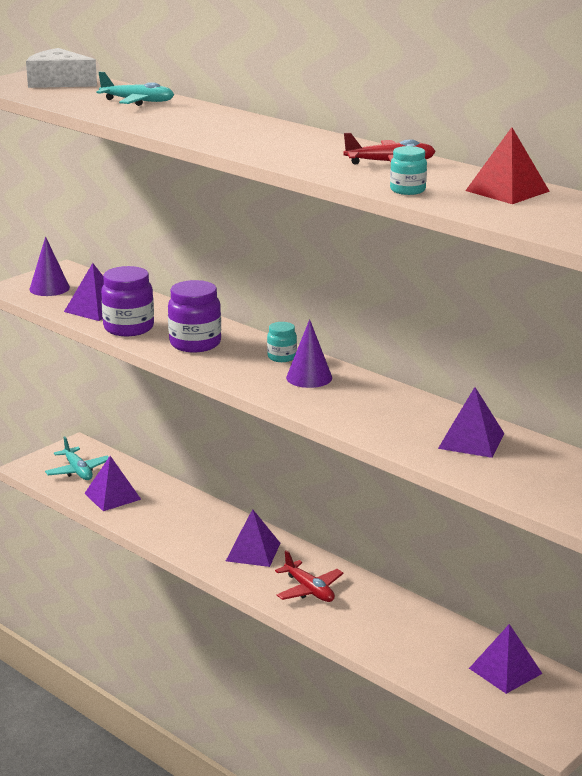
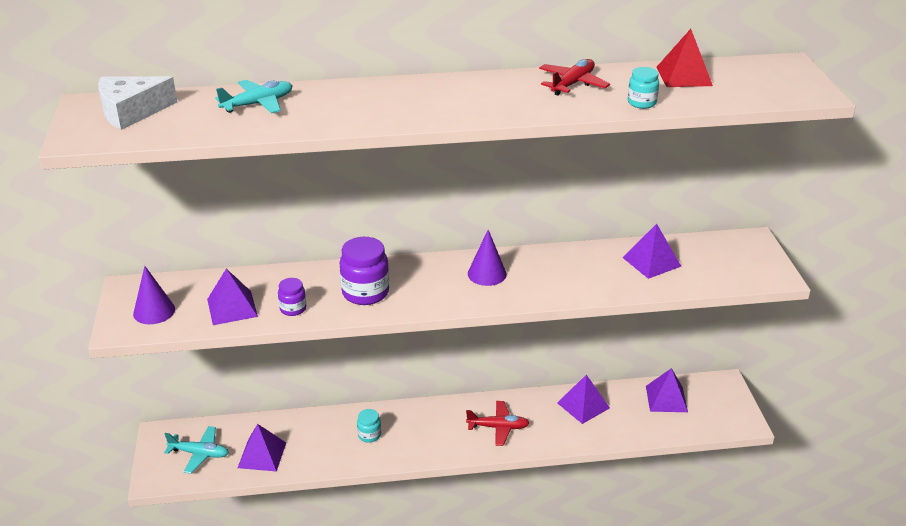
camera: 50 degrees left, 10 degrees up
purple jar [101,266,154,336] -> purple jar [278,278,306,316], size x0.55
purple pyramid [226,509,280,567] -> purple pyramid moved to [557,374,610,424]
turquoise jar [267,322,297,362] -> turquoise jar moved to [357,409,381,443]

